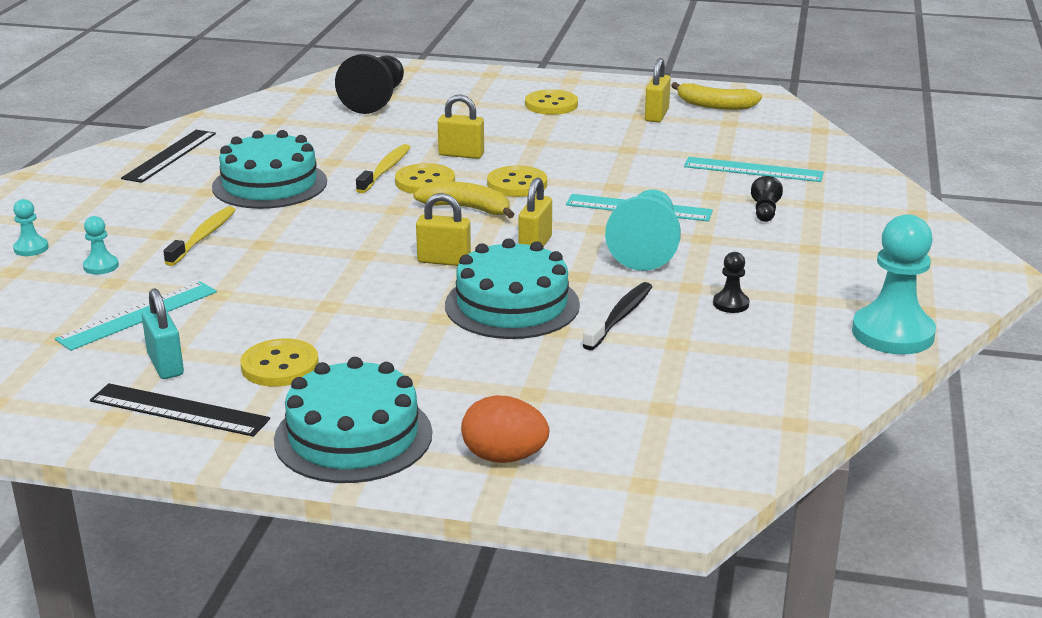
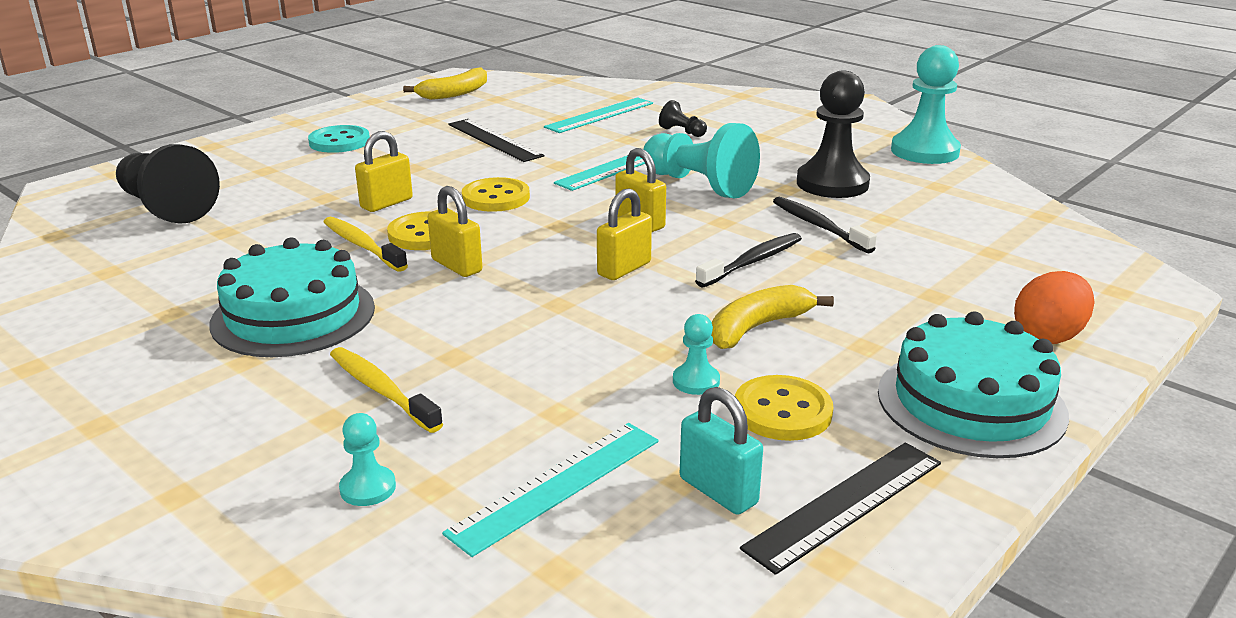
camera: 60 degrees left, 0 degrees up
turquoise pawn [13,199,49,256] -> turquoise pawn moved to [673,314,720,395]
turquoise ruler [55,281,217,351] -> turquoise ruler turned 60 degrees clockwise [442,423,659,557]
black ruler [121,130,216,183] -> black ruler moved to [448,119,544,162]
turquoise padlock [142,288,184,379] -> turquoise padlock turned 45 degrees clockwise [680,387,763,515]
yellow banana [414,181,515,219] -> yellow banana moved to [711,285,834,349]
turquoise cake [445,238,580,339] -> black toothbrush [695,233,802,287]
yellow button [525,89,578,115] -> turquoise button [308,125,370,153]
yellow padlock [645,58,671,122] -> yellow padlock moved to [428,186,482,277]
black pawn [713,252,750,313] -> black pawn [797,71,870,198], size x2.16

